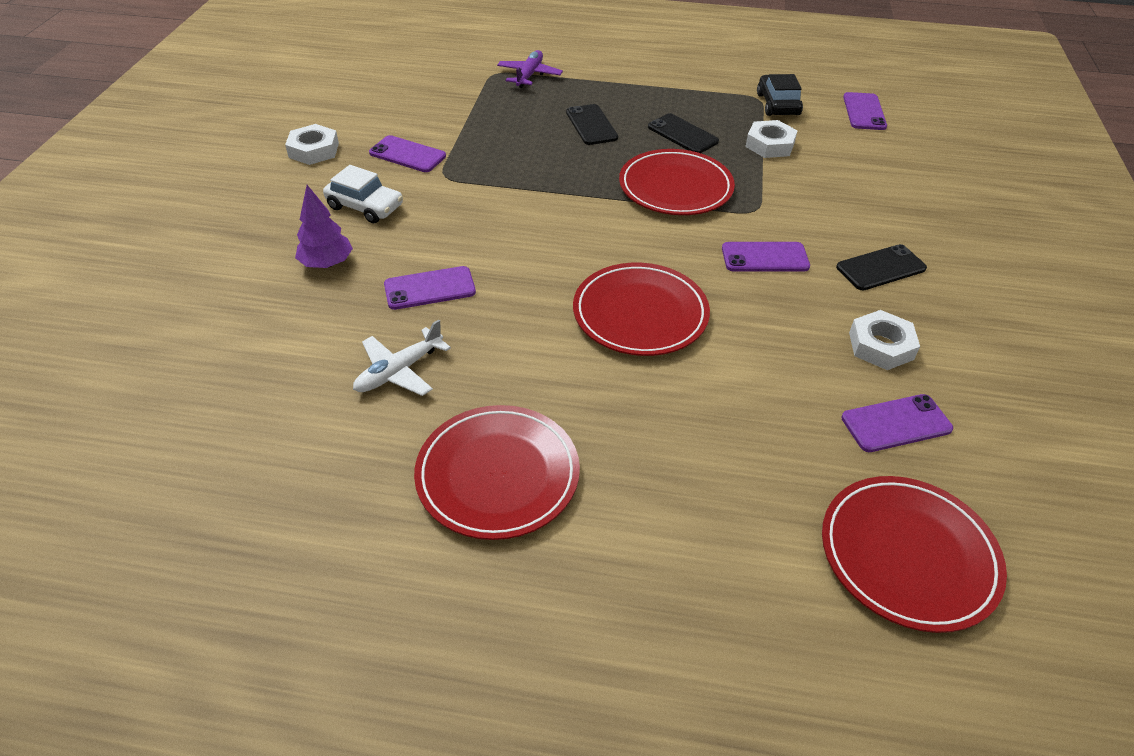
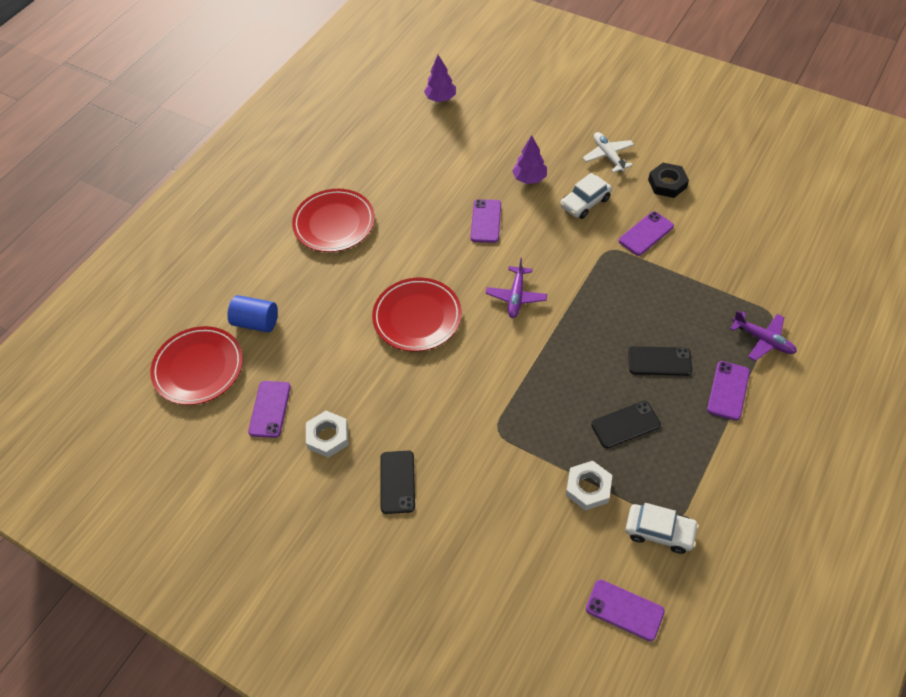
camera: 115 degrees right, 10 degrees up
white nut [285,124,339,165] -> black nut [648,163,689,198]
white plane [353,320,451,396] -> white plane moved to [583,132,634,173]
red plate [619,149,735,215] -> none
purple phone [722,242,810,272] -> purple phone moved to [707,361,750,421]
black car [757,74,803,116] -> white car [626,503,699,554]
none -> blue cylinder [228,295,278,332]
none -> purple tree [424,55,456,102]
none -> purple plane [486,258,547,318]

